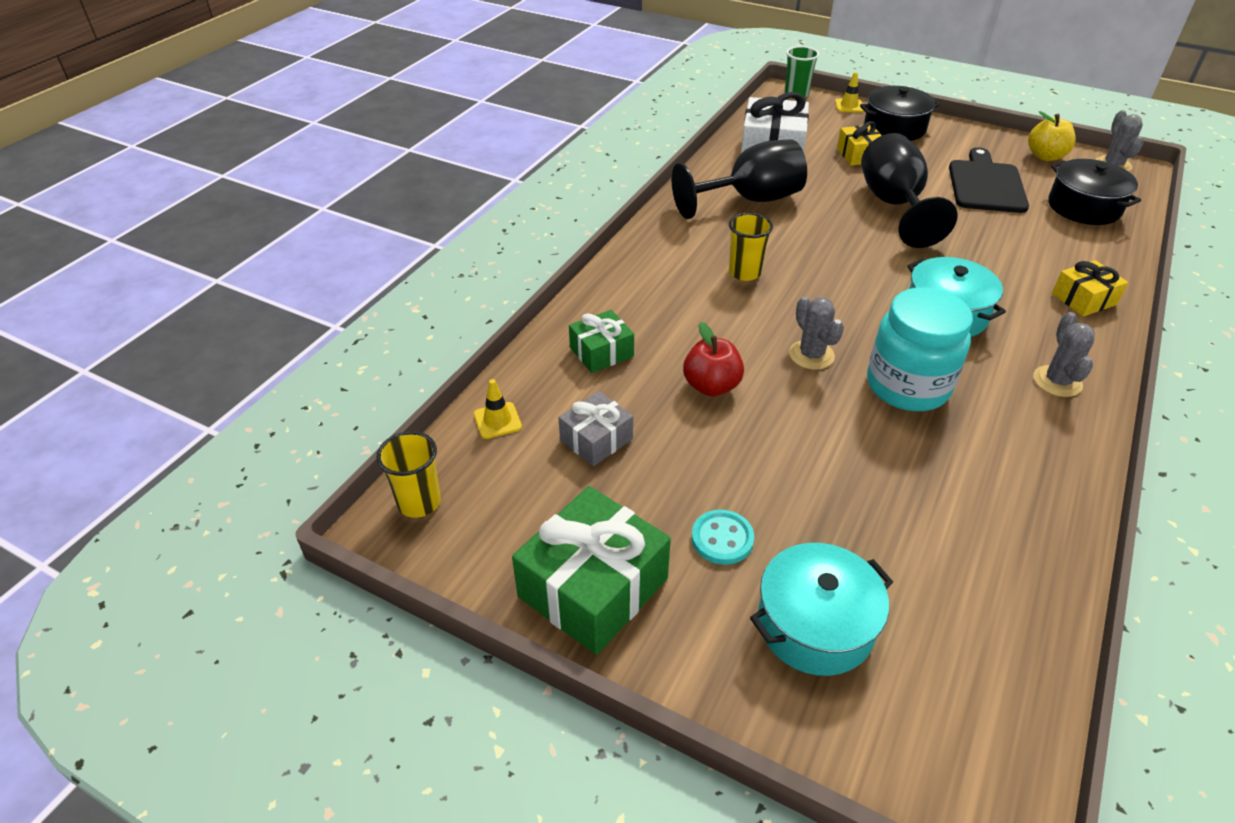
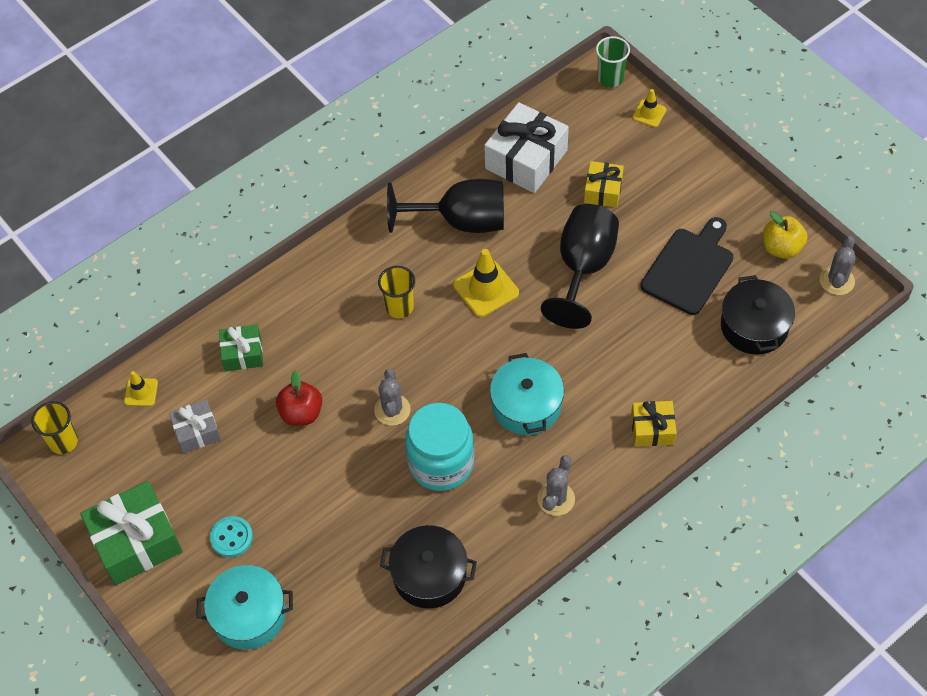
camera: 25 degrees right, 15 degrees up
black pot [860,86,941,141] -> black pot moved to [380,525,477,609]
none -> yellow traffic cone [453,249,519,317]

